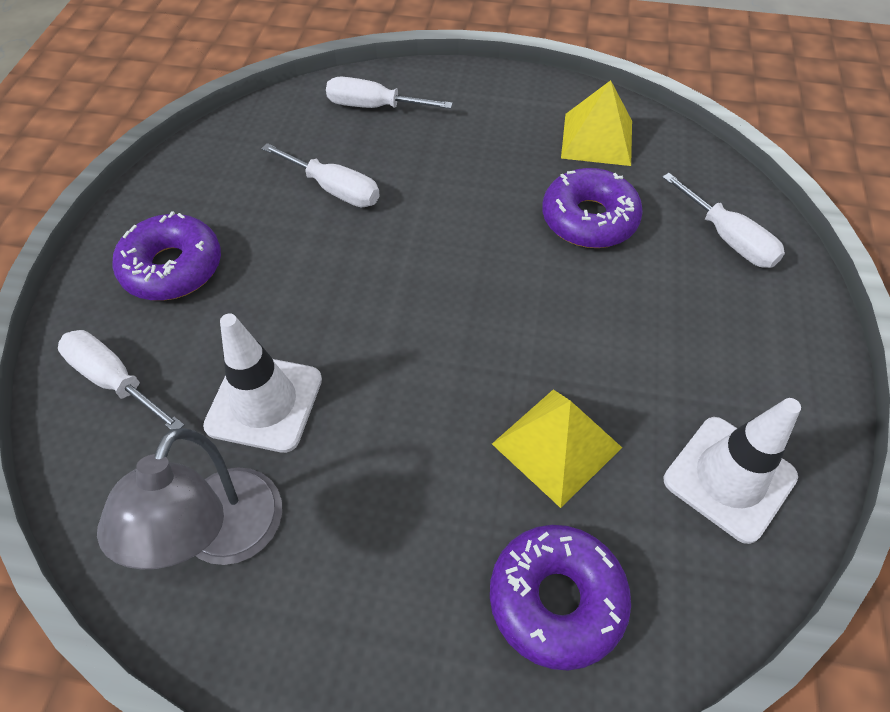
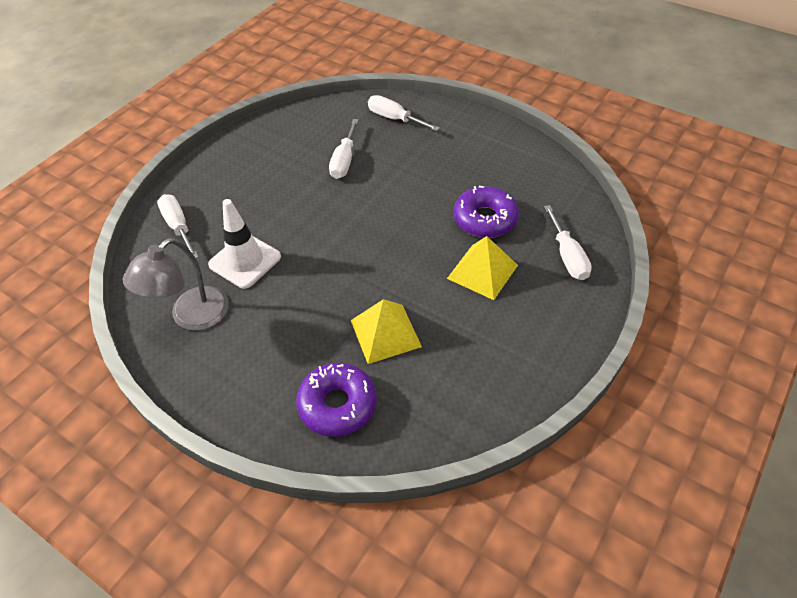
camera: 25 degrees right, 5 degrees down
purple donut [112,211,221,301] -> none
white screwdriver [261,143,380,207] -> white screwdriver turned 45 degrees clockwise [329,119,358,179]
yellow pyramid [561,80,632,166] -> yellow pyramid moved to [447,236,518,300]
white traffic cone [664,398,801,544] -> none

